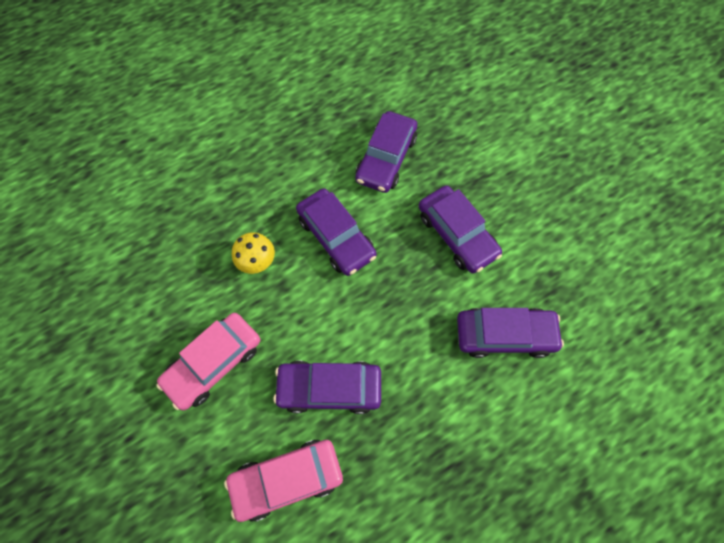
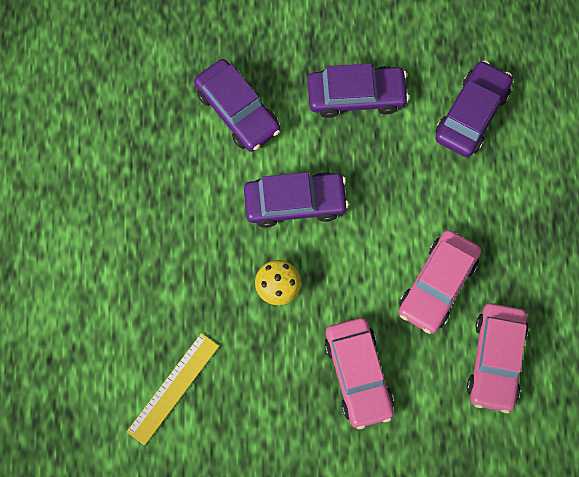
camera: 60 degrees left, 5 degrees up
purple car [273,360,381,414] -> pink car [398,230,481,334]
none -> yellow ruler [127,333,219,446]

